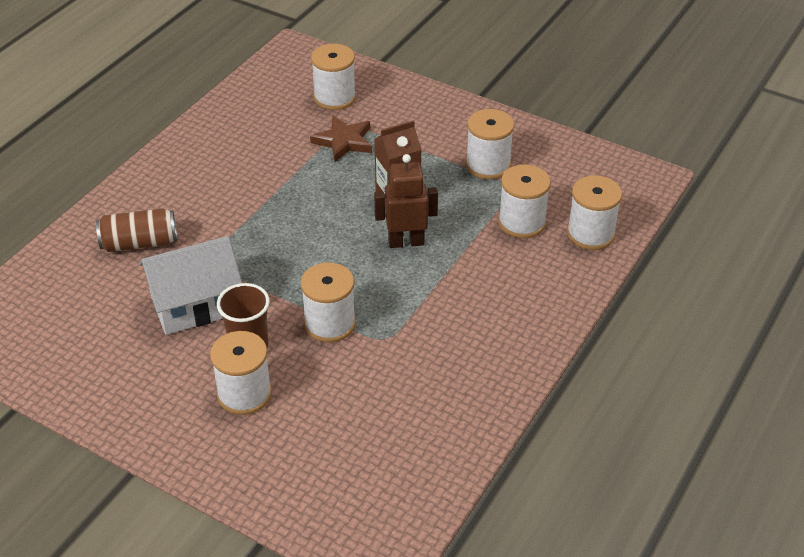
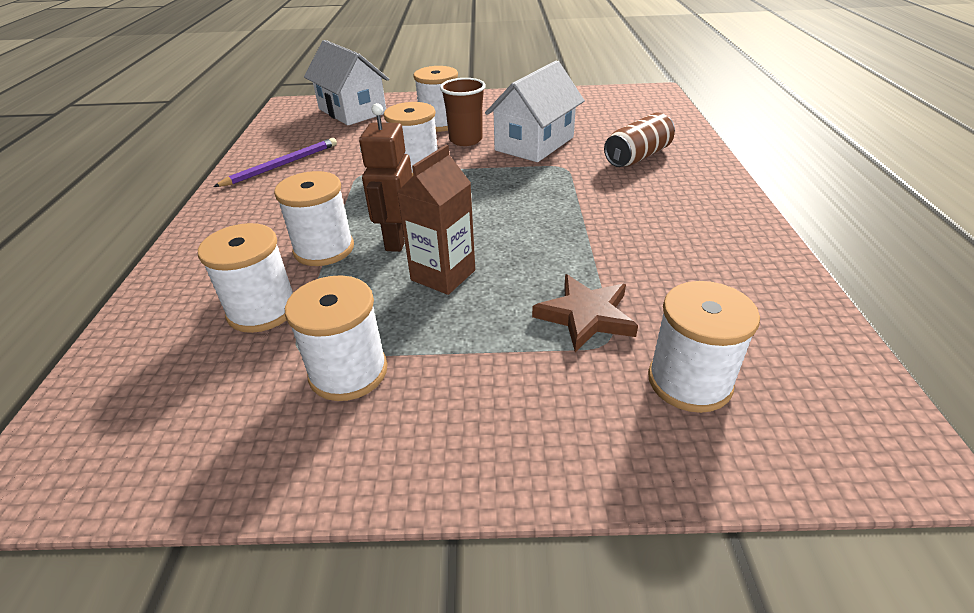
camera: 150 degrees right, 5 degrees down
brown robot [374,154,438,248] -> brown robot turned 135 degrees clockwise [359,103,412,252]
white spool [567,175,622,250] -> white spool moved to [274,171,354,266]
none -> purple pencil [213,138,337,187]
none -> white house [304,40,389,125]

